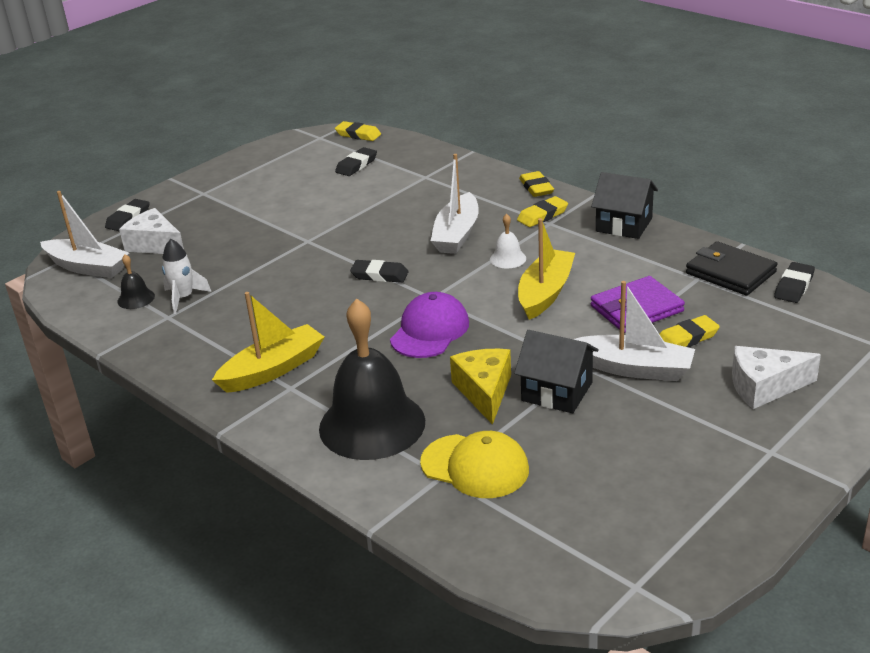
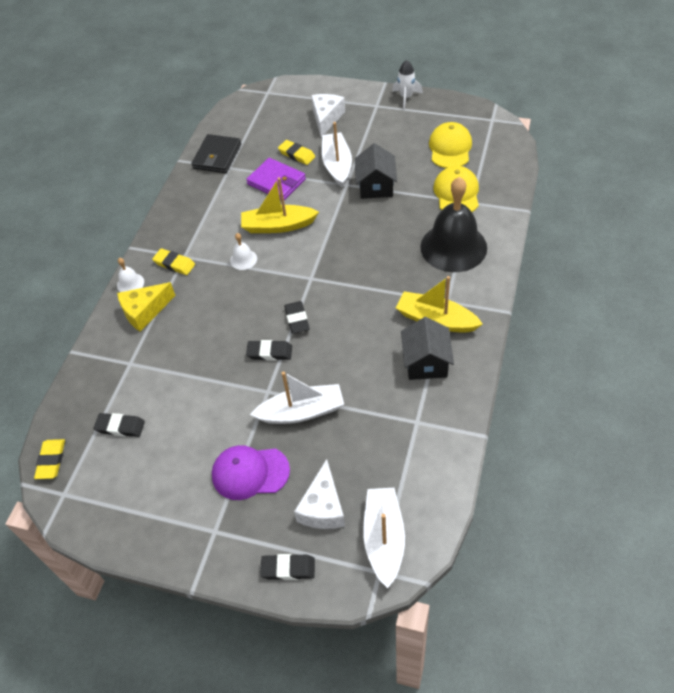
camera: 115 degrees left, 20 degrees up
black bell [118,254,155,309] -> none
white rocket [162,239,211,314] -> white rocket moved to [392,60,423,109]
purple cap [390,292,469,358] -> purple cap moved to [212,445,290,500]
white boat [431,154,479,254] -> white boat moved to [250,372,344,424]
yellow cheese [450,349,511,425] -> yellow cheese moved to [117,282,176,332]
yellow eraser [519,171,554,197] -> white bell [117,258,144,292]
black house [591,172,658,239] -> black house moved to [401,317,454,380]
white cheese [732,346,821,409] -> white cheese turned 135 degrees counterclockwise [311,94,345,137]
black eraser [774,262,815,303] -> black eraser moved to [246,340,292,360]
none -> yellow cap [429,122,472,168]

